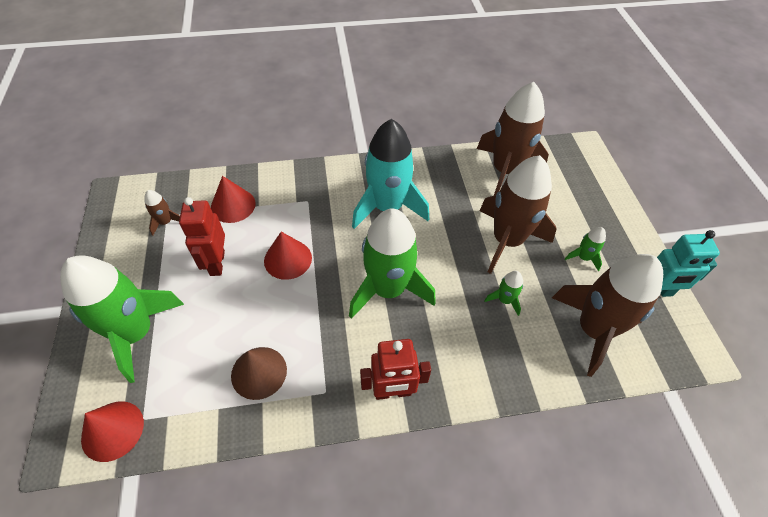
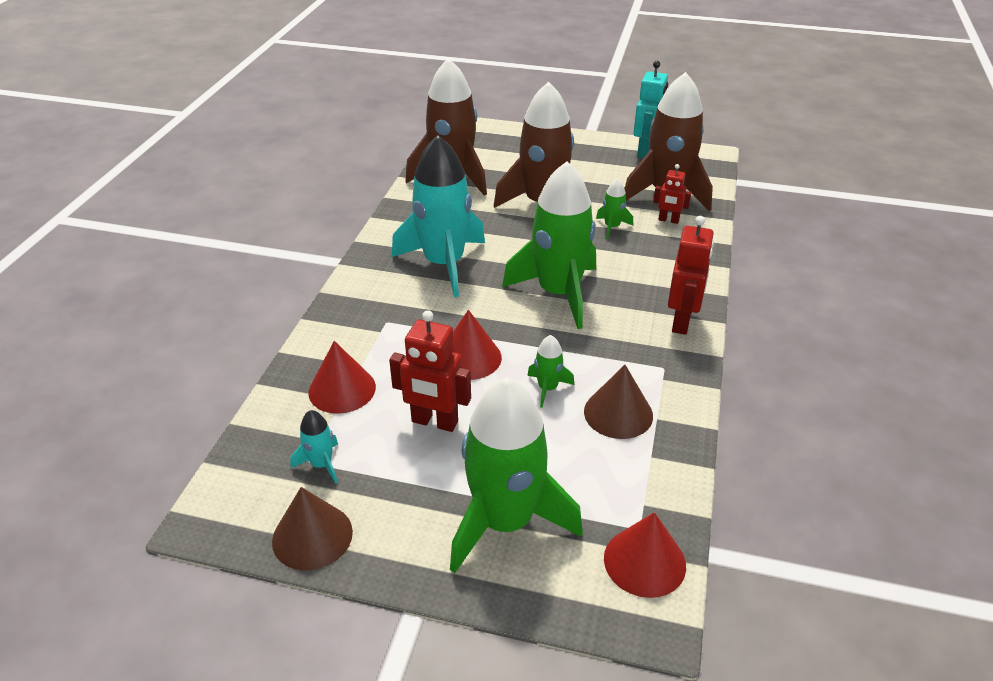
camera: 65 degrees left, 15 degrees down
brown rocket [144,190,180,236] -> turquoise rocket [290,410,338,484]
green rocket [565,227,606,271] -> green rocket moved to [527,335,574,408]
none -> brown cone [272,487,353,571]
none -> red robot [653,164,692,224]

